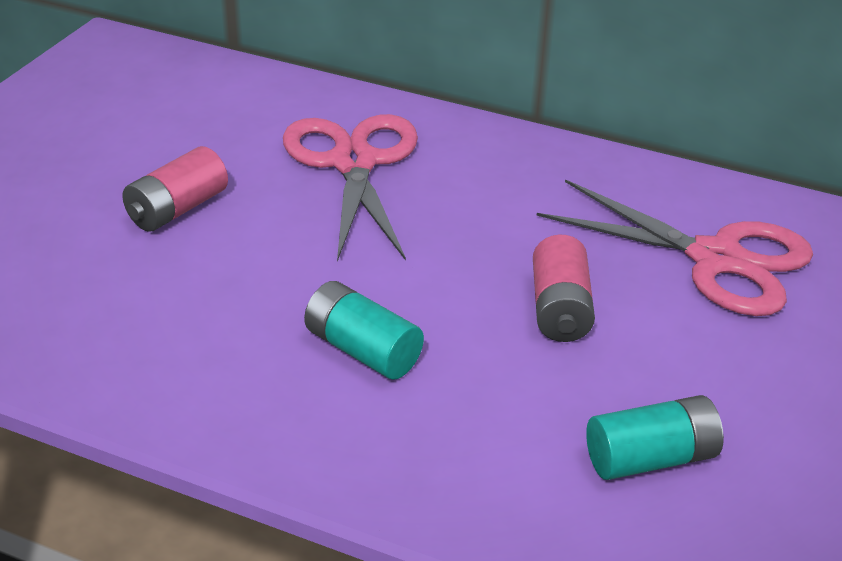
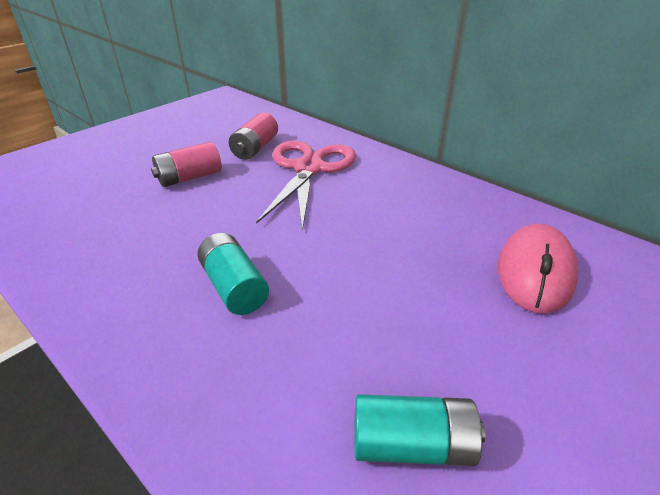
camera: 20 degrees right, 0 degrees up
pink battery [533,235,595,342] -> pink battery moved to [229,112,278,160]
pink scissors [537,179,813,316] -> pink mouse [498,224,578,314]

